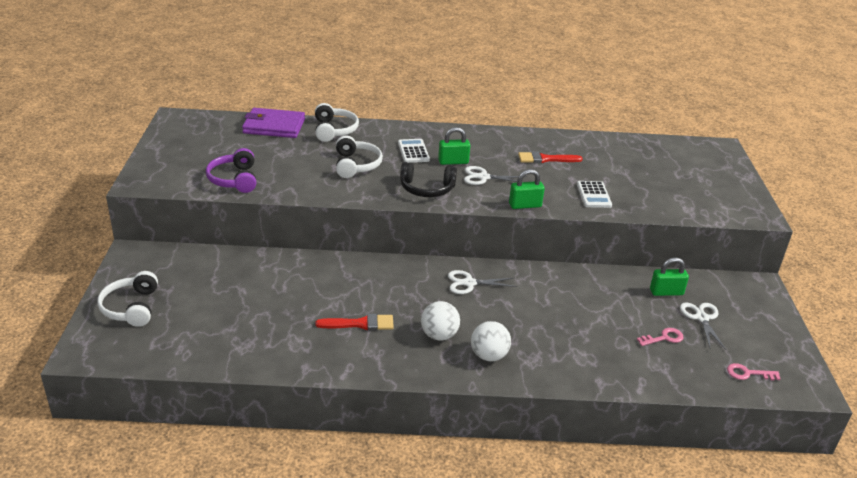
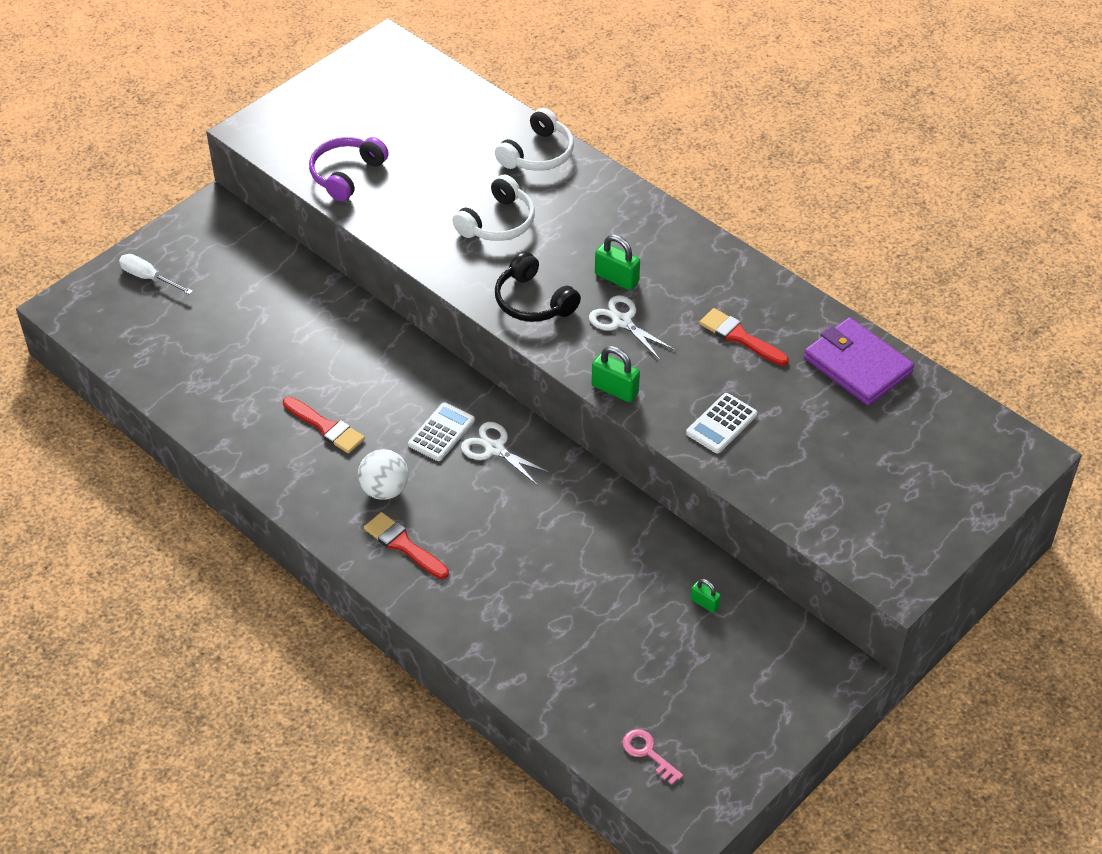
camera: 45 degrees right, 15 degrees up
white headphones [97,271,158,327] -> white screwdriver [119,254,193,295]
purple wallet [242,108,305,138] -> purple wallet moved to [804,317,914,406]
white calculator [398,139,430,163] -> white calculator moved to [408,402,475,461]
white ball [471,321,511,362] -> red brush [364,512,449,579]
pink key [637,328,684,346] -> none
green padlock [650,257,689,296] -> green padlock [691,579,721,613], size x0.60
white scissors [680,303,726,350] -> none

